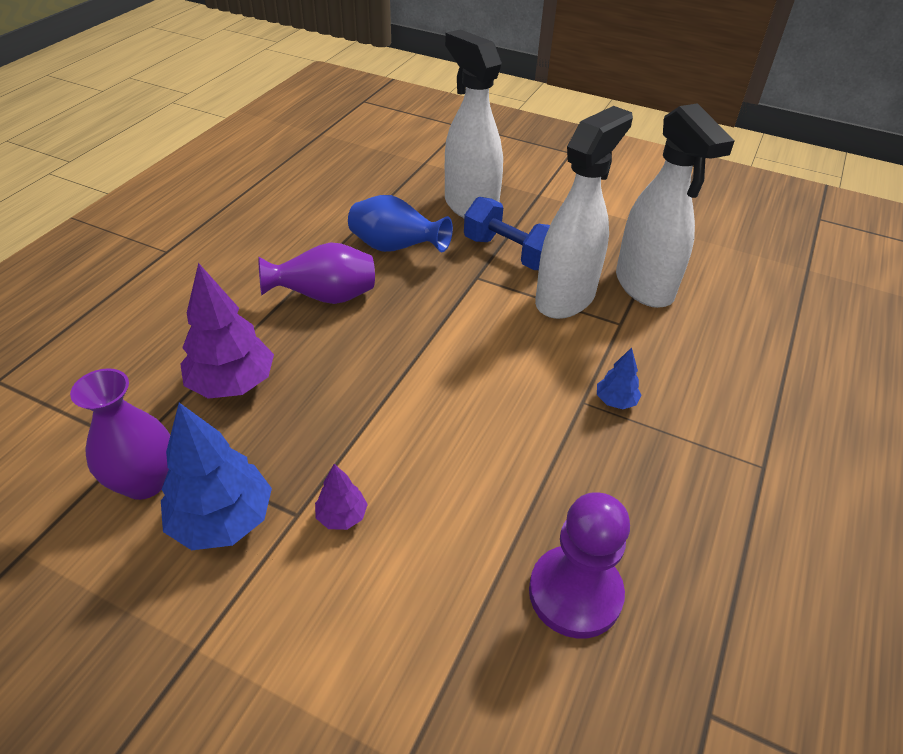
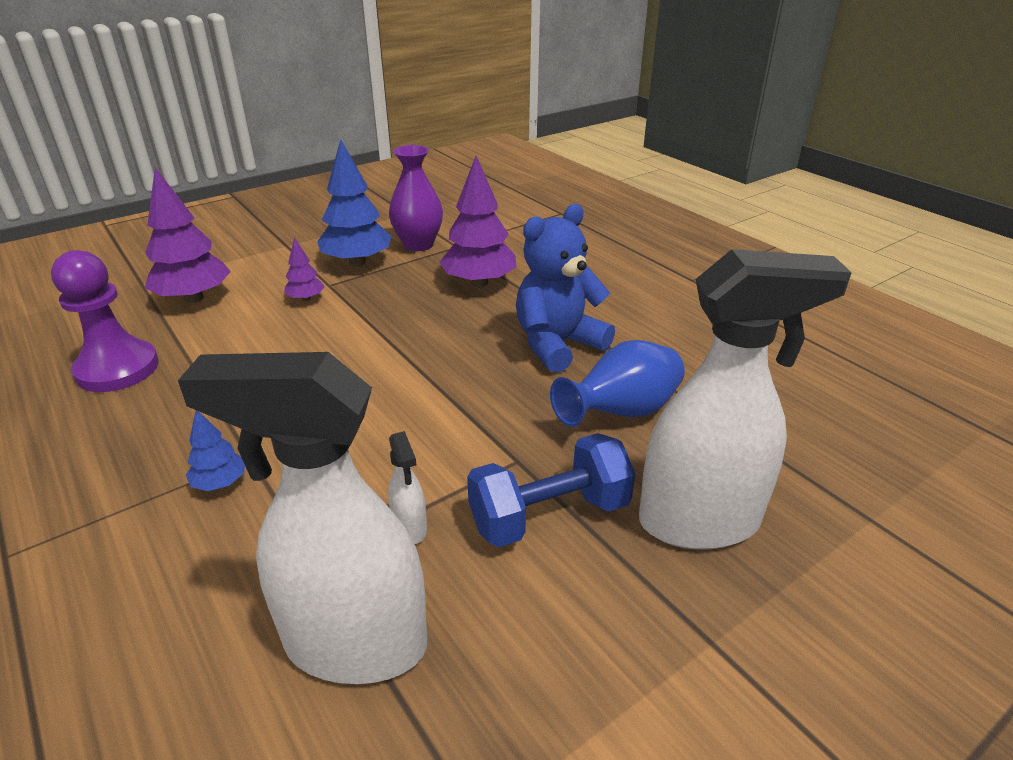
camera: 120 degrees right, 10 degrees down
purple vase [258,242,375,304] -> blue teddy bear [516,204,615,373]
white spray bottle [535,106,633,319] -> white spray bottle [388,431,427,544], size x0.41
none -> purple tree [145,168,231,303]

